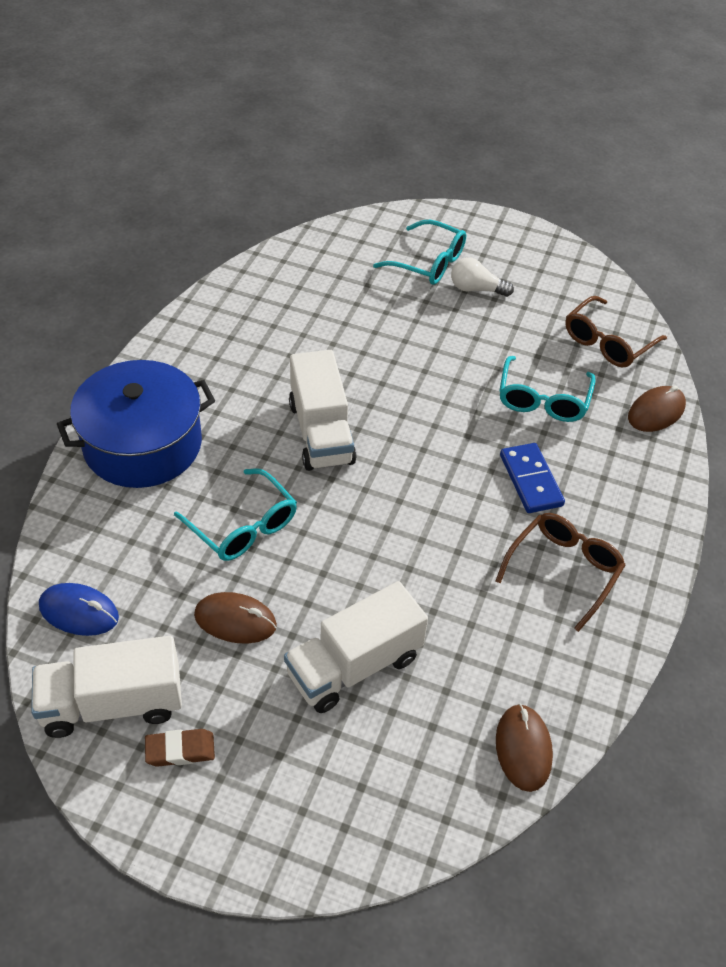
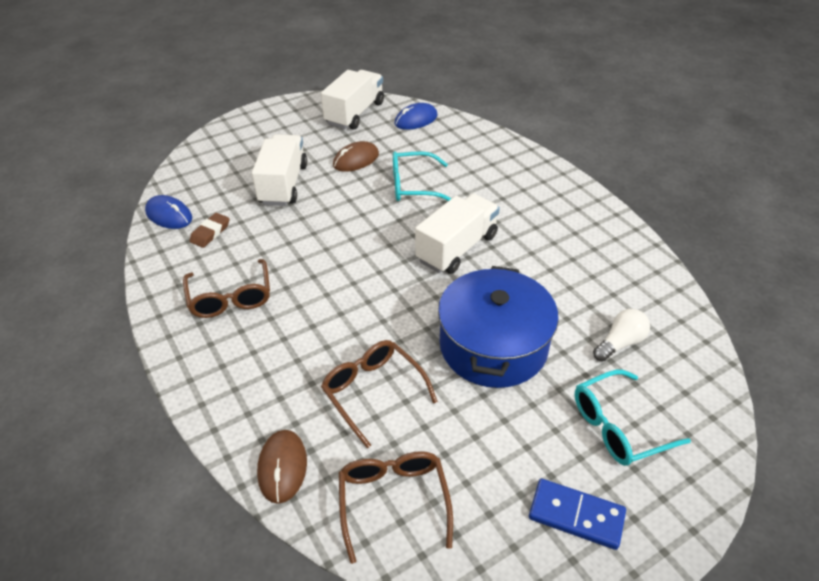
camera: 130 degrees right, 5 degrees down
blue pot [57,360,215,488] -> blue pot moved to [438,266,559,388]
brown eraser [145,729,215,767] -> brown eraser moved to [190,213,230,248]
white truck [289,350,356,471] -> white truck turned 105 degrees clockwise [415,194,500,274]
white light bulb [451,257,514,297] -> white light bulb moved to [593,309,650,362]
brown mouse [496,704,553,792] -> blue mouse [145,195,192,229]
turquoise glasses [499,356,596,422] -> brown glasses [321,340,438,448]
blue domino [500,443,565,513] -> blue domino moved to [529,479,626,550]

